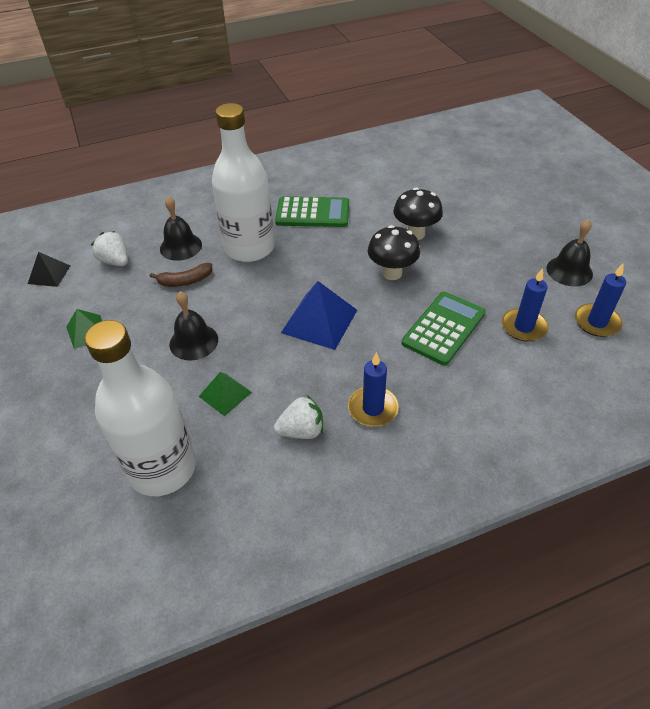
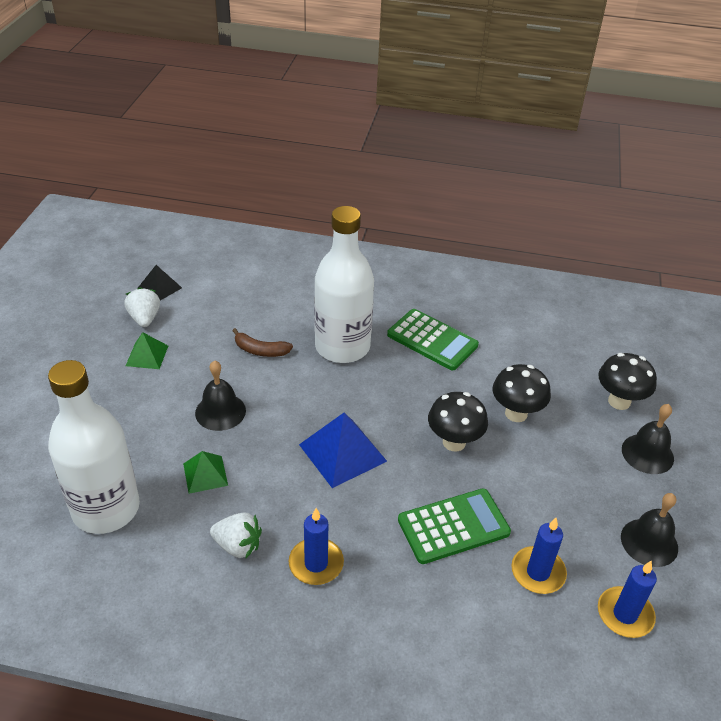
camera: 30 degrees right, 5 degrees down
white strawberry [91,231,128,266] -> white strawberry moved to [125,287,160,327]
black bell [160,196,202,261] -> black bell moved to [622,404,674,474]
none -> black mushroom [598,353,657,410]

